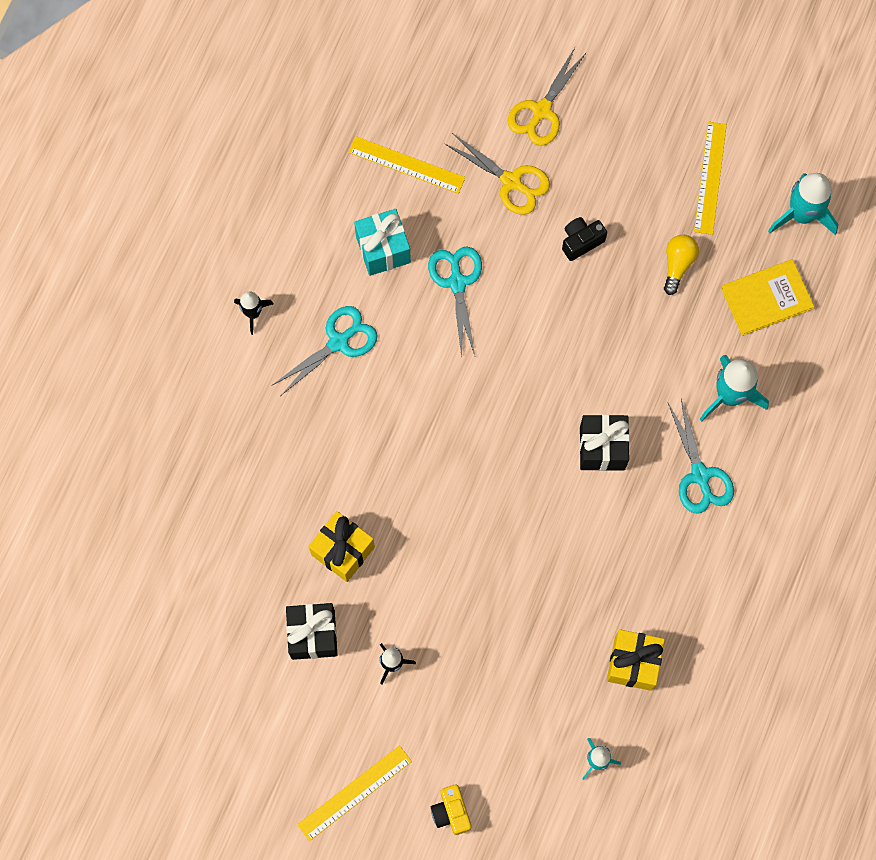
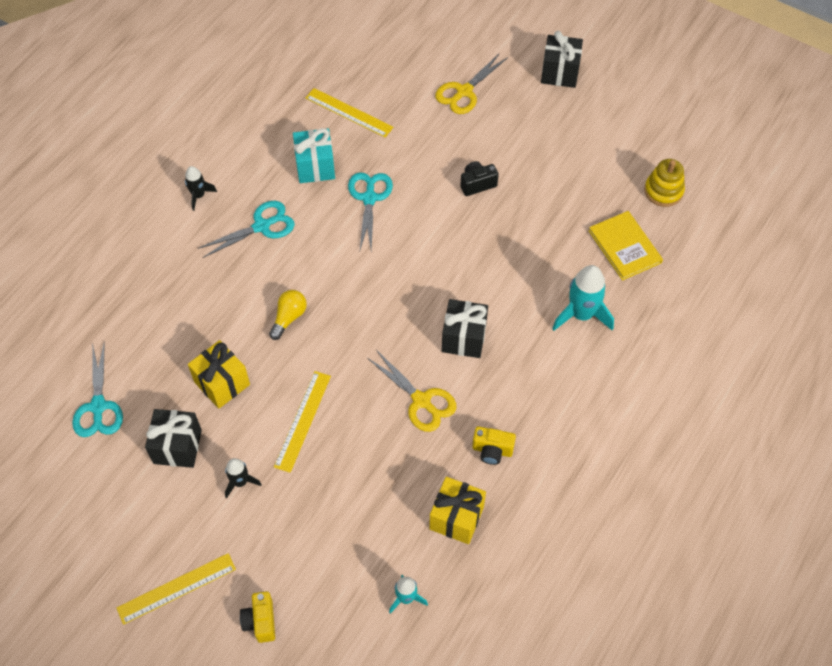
camera: 10 degrees right, 15 degrees down
yellow scissors [444,133,550,215] -> yellow scissors moved to [368,350,456,432]
yellow light bulb [664,235,699,295] -> yellow light bulb moved to [269,290,307,340]
turquoise scissors [668,399,734,514] -> turquoise scissors moved to [72,341,123,437]
yellow ruler [694,122,727,235] -> yellow ruler moved to [274,371,331,473]
yellow book [721,259,814,336] -> yellow book turned 75 degrees clockwise [589,211,663,280]
turquoise rocket [768,173,838,235] -> yellow stacking toy [644,159,685,207]
none -> yellow camera [472,426,516,465]
none -> black gift [541,31,583,88]

